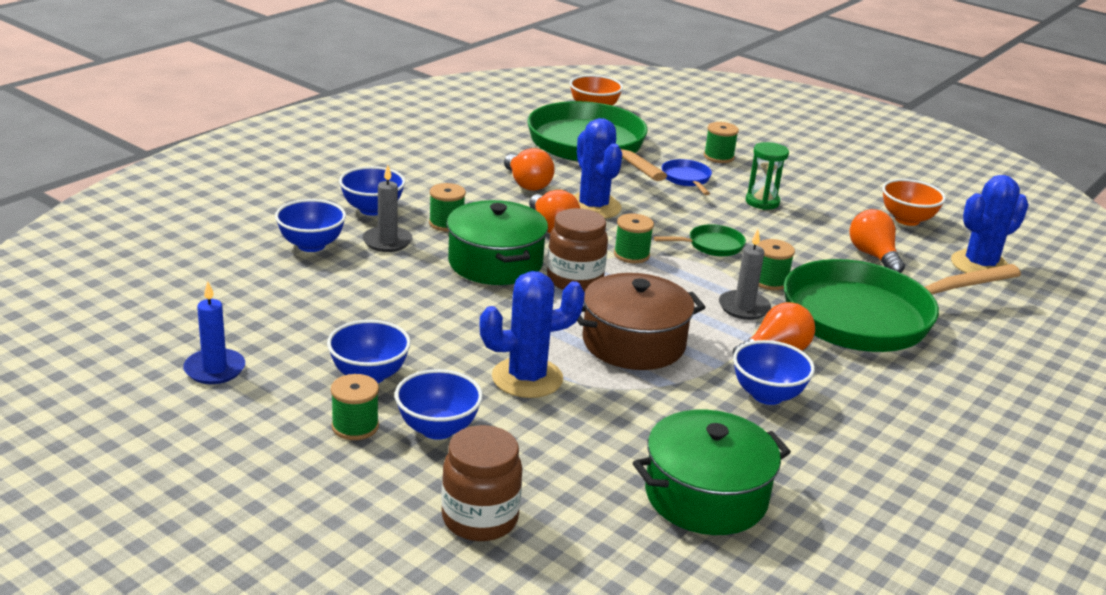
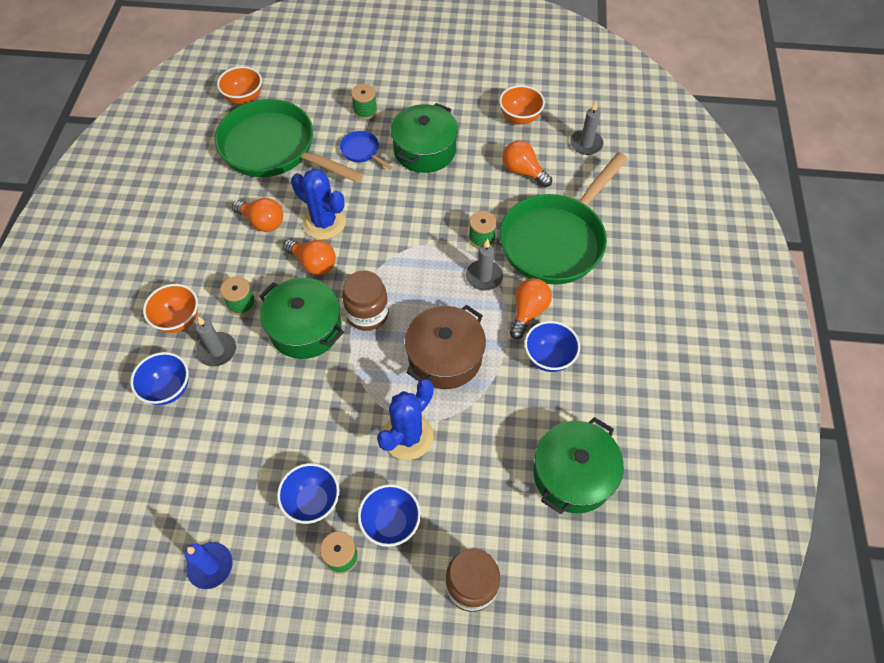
camera: 30 degrees left, 30 degrees up
blue bowl [339,166,405,216] -> orange bowl [143,284,198,333]
green spool [614,214,654,263] -> none
green pan [654,224,746,257] -> none
green hourglass [746,142,789,210] -> green pot [390,103,458,173]
blue cactus [951,175,1029,273] -> grey candle [570,101,603,155]

